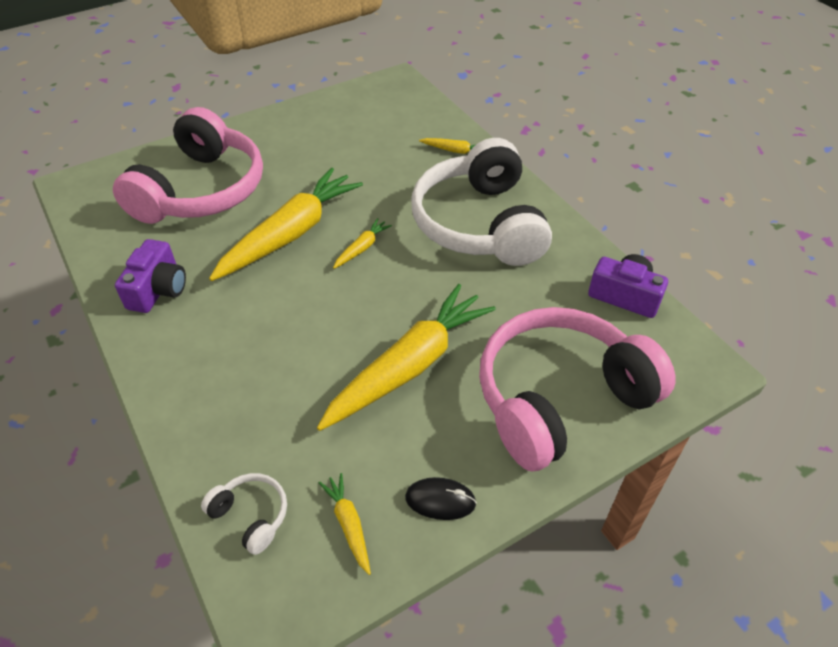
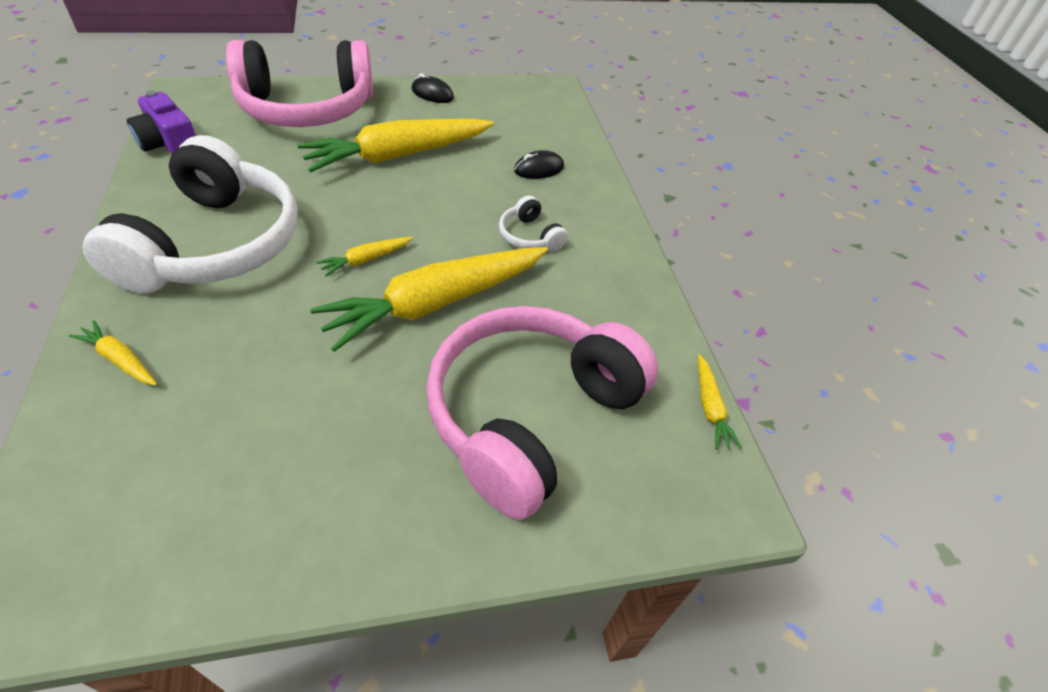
camera: 165 degrees left, 0 degrees up
purple camera [115,239,186,313] -> none
white headphones [201,473,287,555] -> white headphones moved to [499,195,568,251]
yellow carrot [319,473,371,575] -> yellow carrot moved to [698,354,742,450]
none -> black mouse [514,150,564,179]

